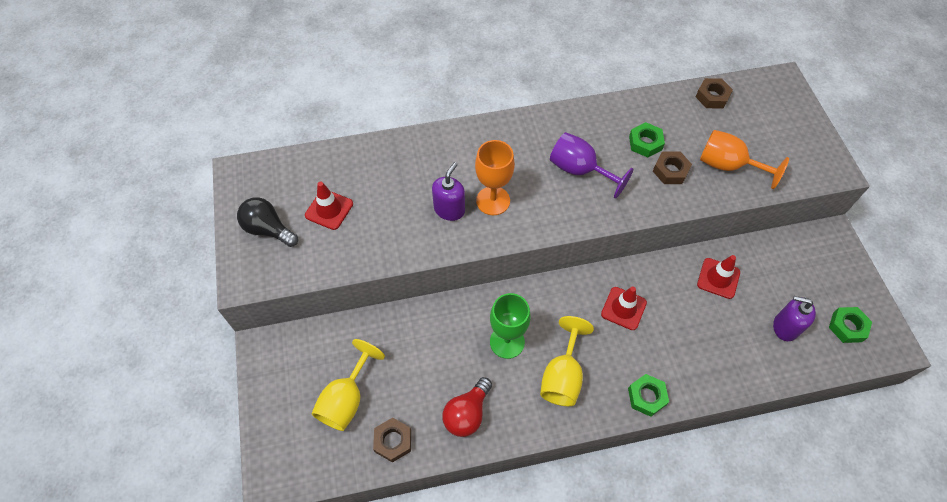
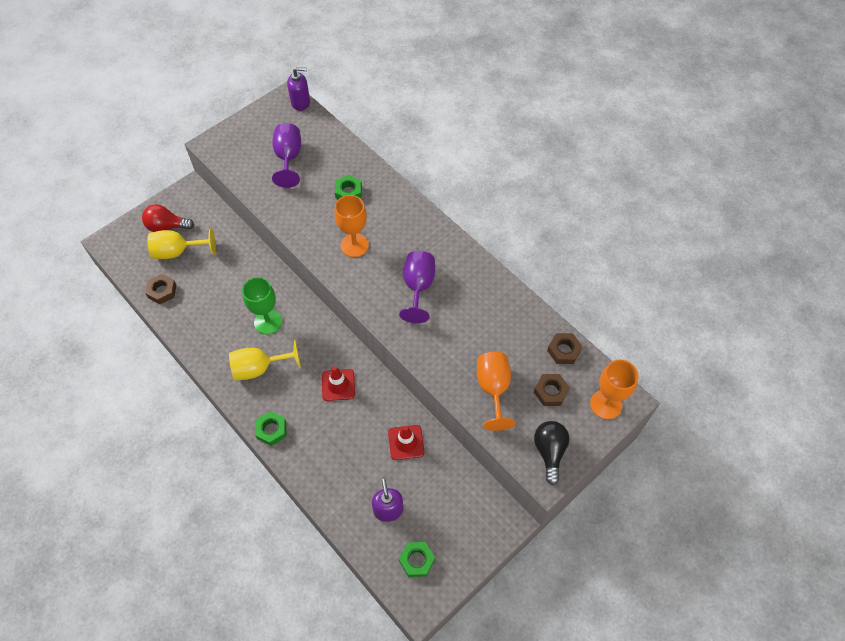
camera: 60 degrees right, 0 degrees up
black light bulb [237,198,298,247] -> black light bulb moved to [534,421,570,485]
red traffic cone [305,182,353,230] -> purple goblet [272,123,301,188]
purple soap dispenser [432,162,465,221] -> purple soap dispenser moved to [287,67,310,111]
red light bulb [442,377,492,437] -> red light bulb moved to [142,204,194,232]
green nut [629,122,665,158] -> green nut moved to [335,175,362,199]
brown nut [653,151,692,184] -> brown nut moved to [534,374,570,406]
none -> orange goblet [590,360,639,419]

